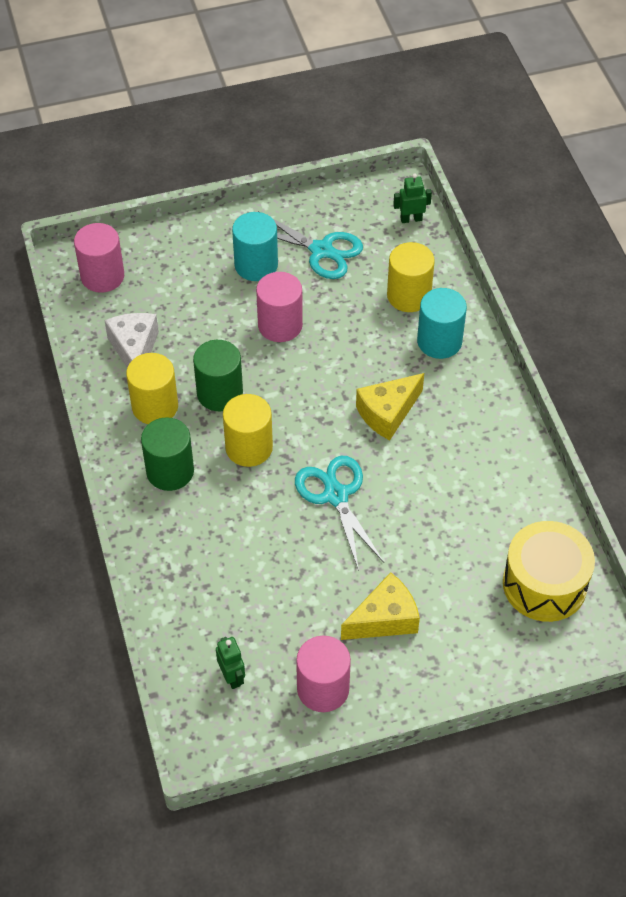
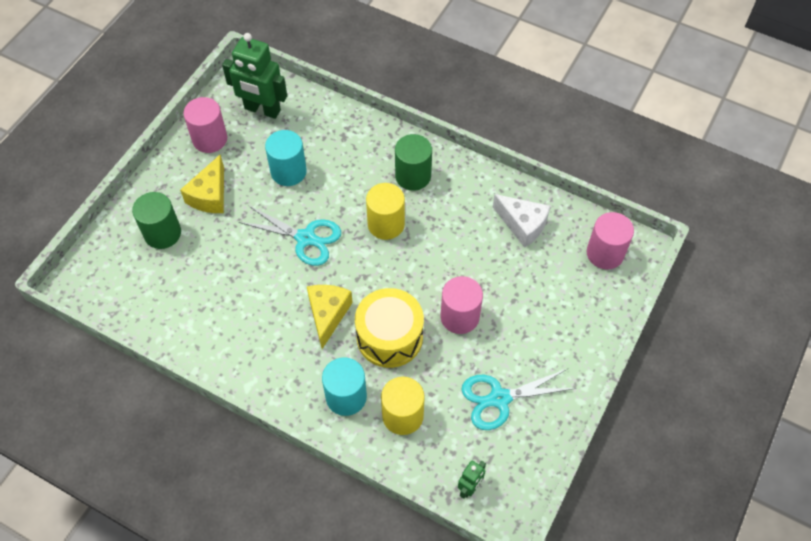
camera: 135 degrees right, 5 degrees up
yellow cylinder [126,353,178,424] -> none
green cylinder [193,340,243,411] -> green cylinder moved to [132,192,181,249]
green robot [216,637,245,689] -> green robot [222,33,287,119], size x2.06
turquoise cylinder [232,212,278,281] -> turquoise cylinder moved to [265,130,307,186]
yellow drum [503,521,595,622] -> yellow drum moved to [355,288,424,368]

